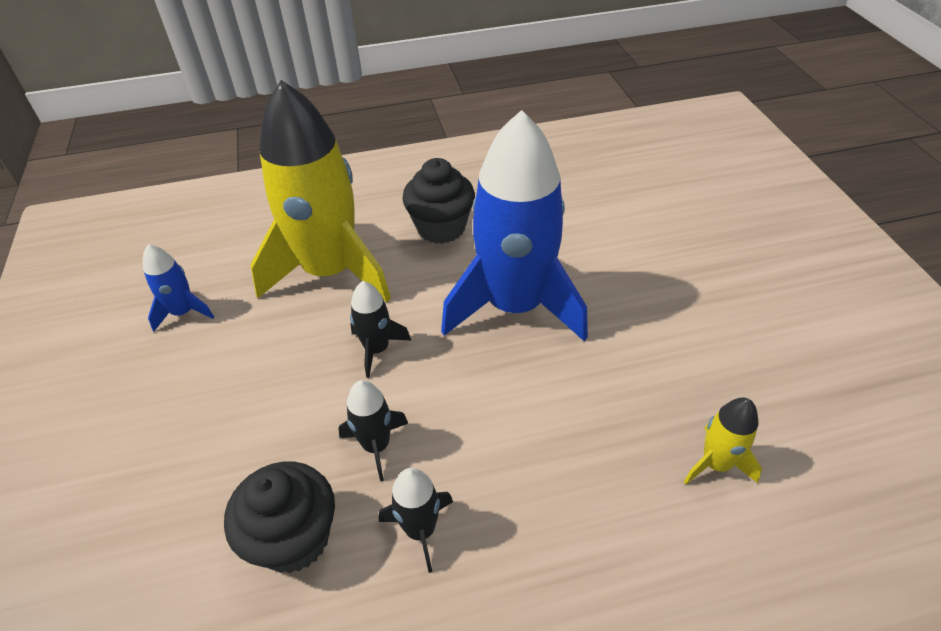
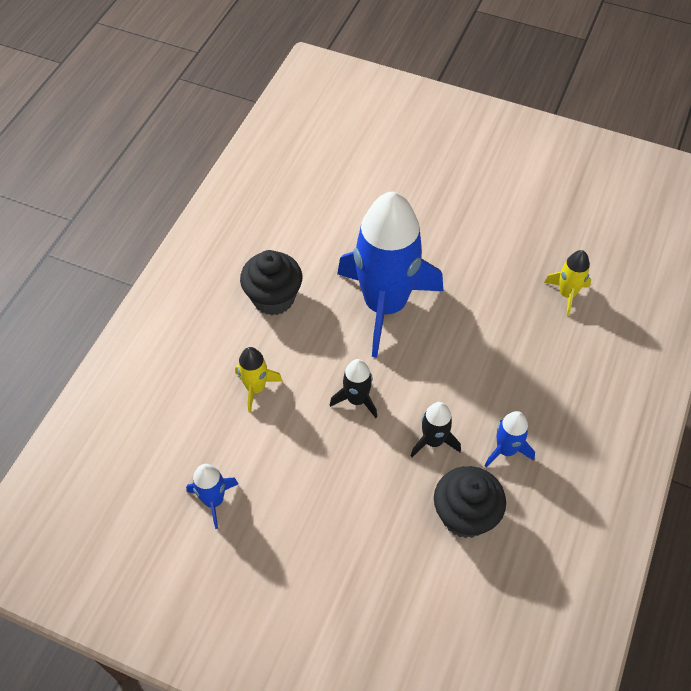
camera: 55 degrees left, 10 degrees up
yellow rocket [250,80,391,302] -> yellow rocket [235,347,283,413], size x0.42
black rocket [379,468,453,573] -> blue rocket [485,411,535,467]

